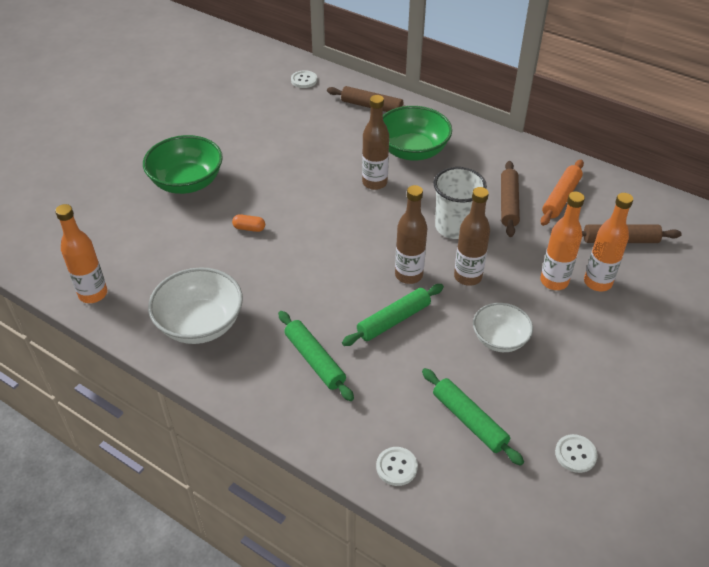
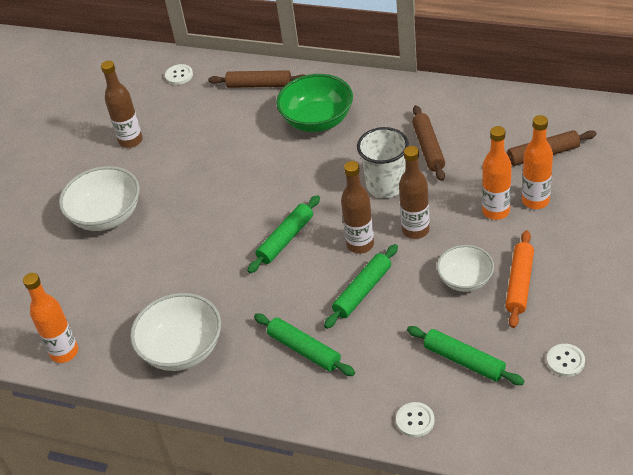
camera: 10 degrees left, 0 degrees up
green bowl [143,135,223,194] -> white bowl [59,166,140,231]
orange capsule [232,214,265,232] -> none
brown bottle [362,95,389,190] -> brown bottle moved to [101,61,143,148]
orange rolling pin [541,160,584,226] -> orange rolling pin moved to [506,230,534,328]
none -> green rolling pin [247,195,320,273]

